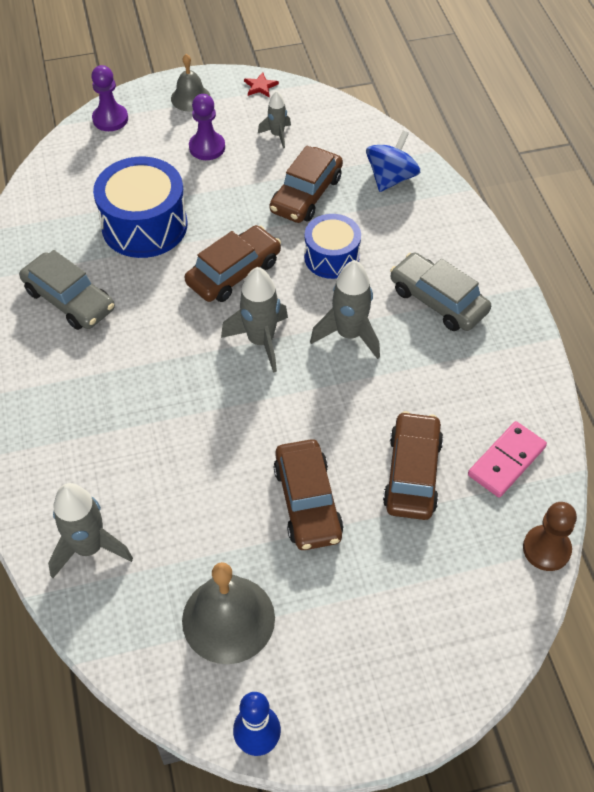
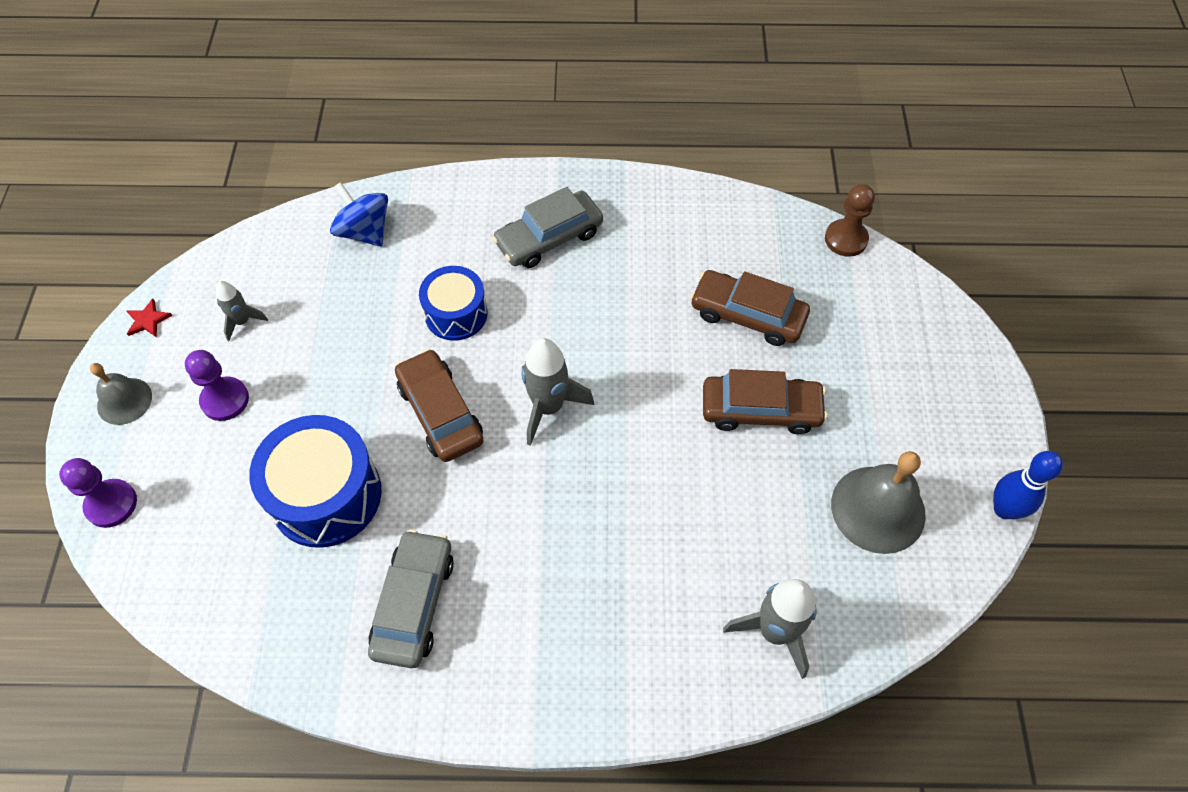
camera: 75 degrees left, 5 degrees up
grey car [19,250,115,330] -> grey car turned 45 degrees counterclockwise [368,529,454,668]
brown car [269,145,343,223] -> none
grey rocket [310,260,380,359] -> none
pink domino [468,421,547,497] -> none

